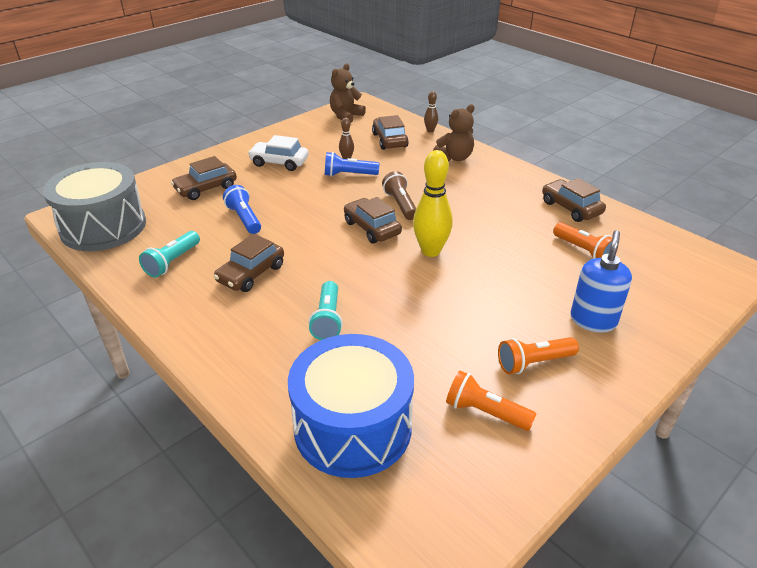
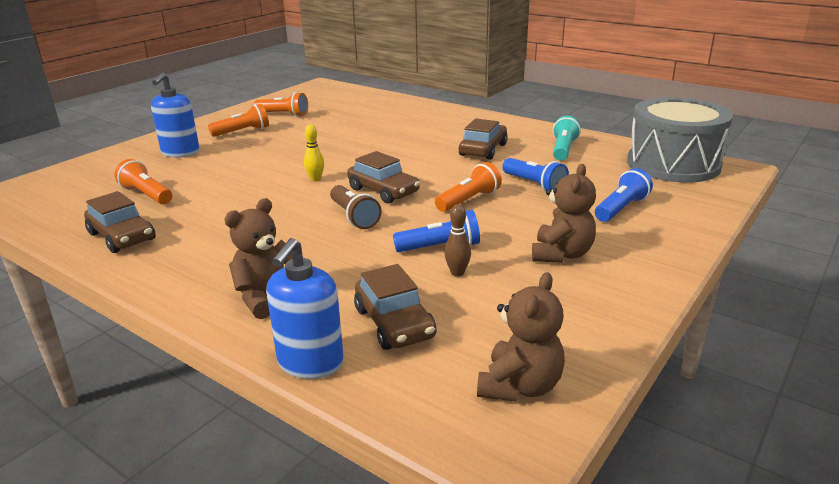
camera: 170 degrees right, 10 degrees down
brown car [171,156,237,200] -> blue flashlight [595,168,653,222]
white car [248,135,309,171] -> brown teddy bear [532,164,596,263]
blue drum [288,334,414,478] -> none
turquoise flashlight [308,281,343,340] -> none
yellow bowling pin [413,150,453,257] -> yellow bowling pin [304,124,324,182], size x0.49
brown bowling pin [424,91,438,132] -> blue soap dispenser [266,238,344,379]
none -> orange flashlight [435,162,502,212]

